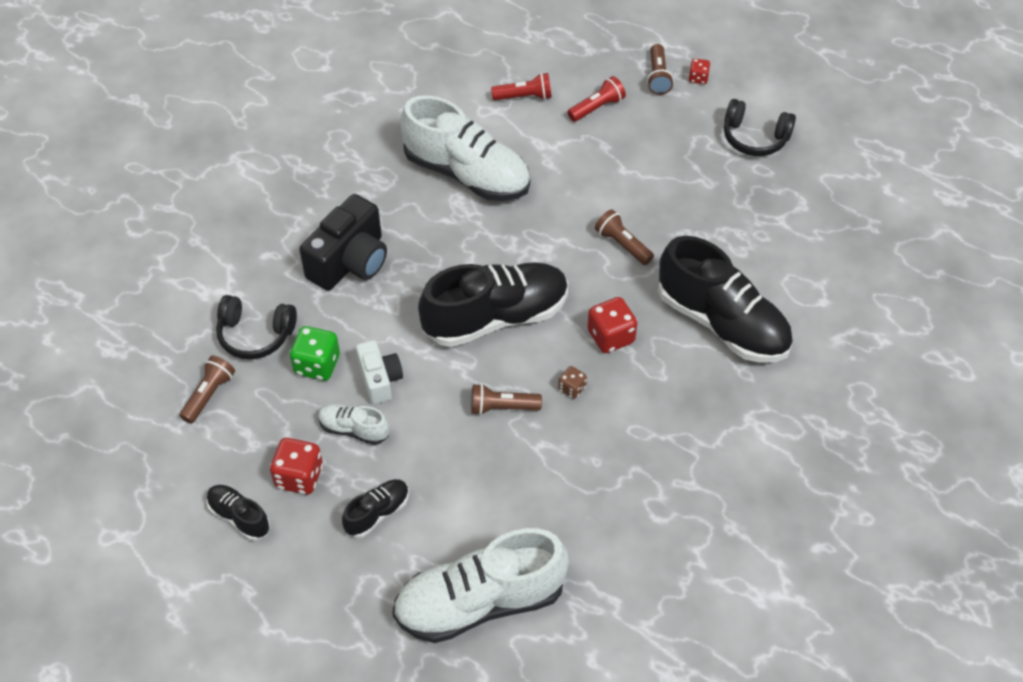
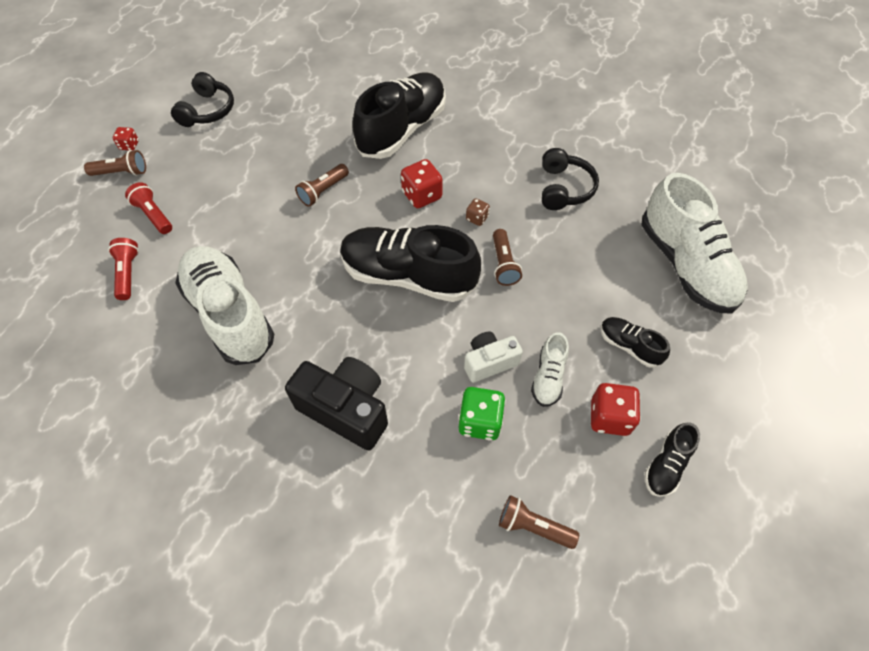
camera: 95 degrees left, 5 degrees up
black headphones [216,295,297,359] -> black headphones moved to [542,148,599,210]
white shoe [400,95,530,201] -> white shoe turned 60 degrees counterclockwise [175,246,274,365]
black shoe [418,262,568,347] -> black shoe turned 45 degrees counterclockwise [340,225,481,302]

